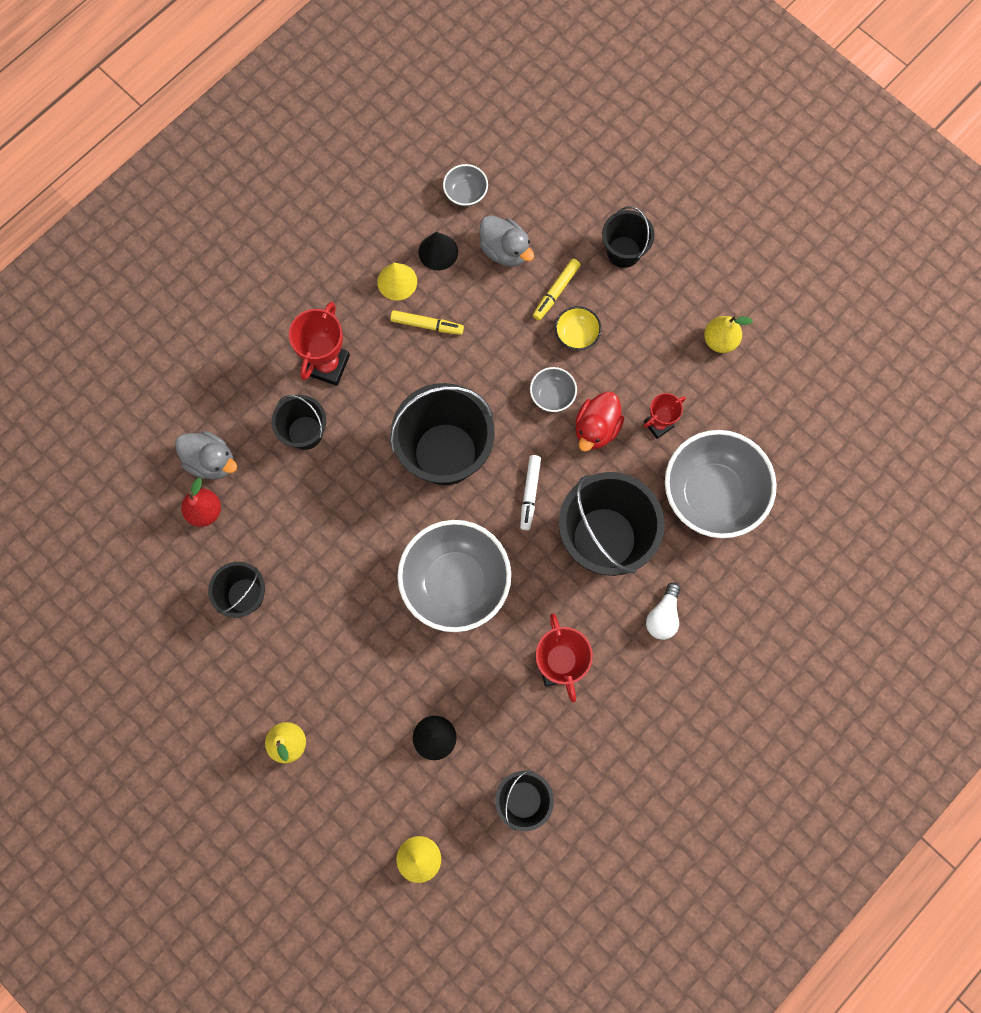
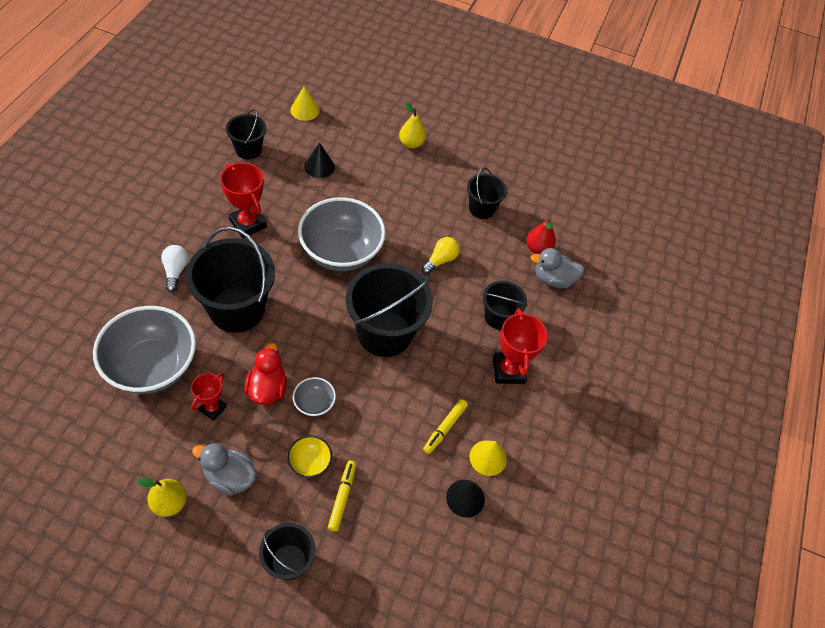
camera: 150 degrees right, 20 degrees down
yellow marker [390,310,464,335] -> yellow marker turned 45 degrees counterclockwise [423,399,468,454]
grey bowl [443,164,488,207] -> none
grey duck [479,215,534,267] -> grey duck moved to [192,443,257,496]
white marker [520,455,541,530] -> none
none -> yellow light bulb [422,237,460,274]

